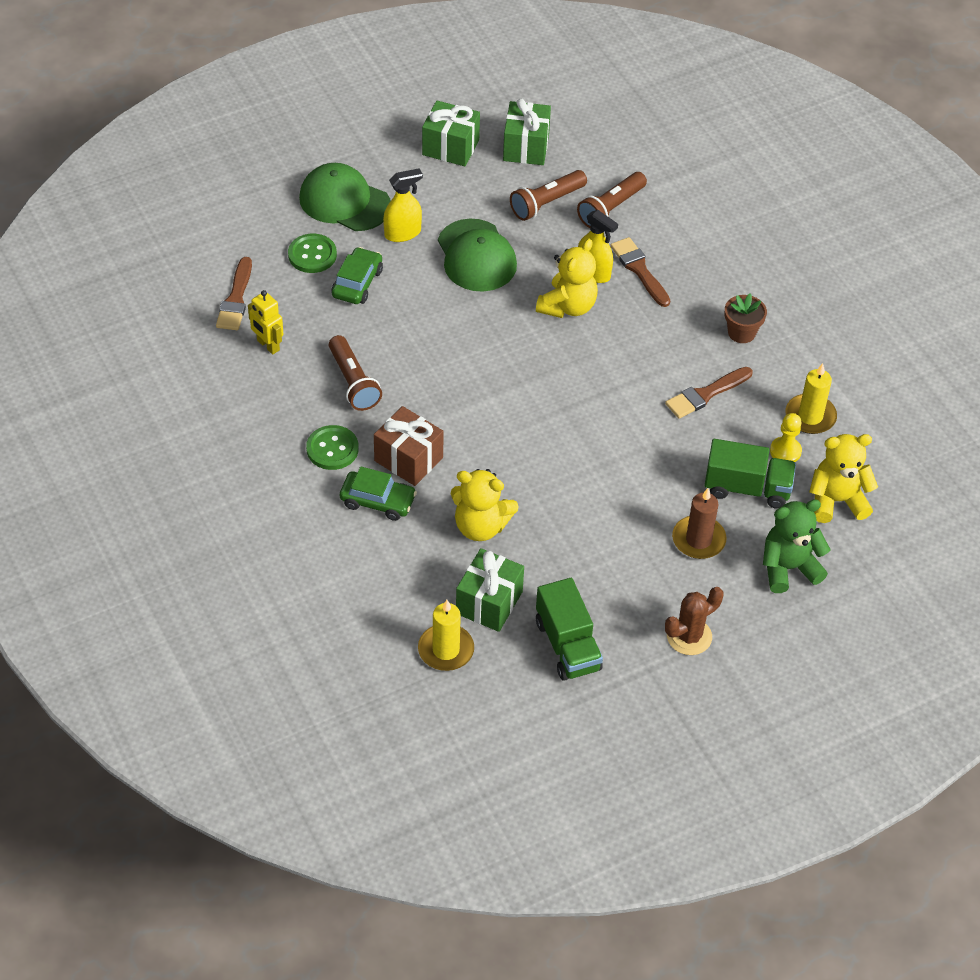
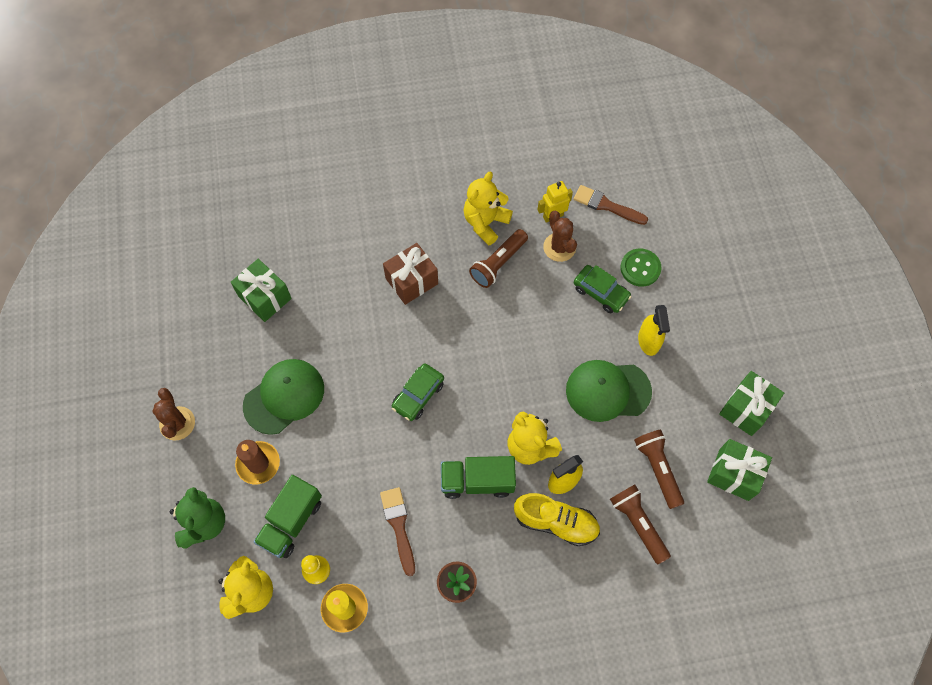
camera: 110 degrees right, 15 degrees up
green cap [299,163,391,231] -> green cap moved to [243,359,324,435]
green button [306,425,359,470] -> none
brown flashlight [329,335,382,411] -> brown flashlight turned 45 degrees counterclockwise [469,229,528,288]
green car [340,466,417,521] -> green car moved to [392,363,444,421]
yellow candle [418,600,474,671] -> none
yellow teddy bear [451,469,519,541] -> yellow teddy bear moved to [464,171,513,246]
green truck [536,578,603,681] -> green truck moved to [441,456,516,499]
brown brush [610,237,670,307] -> yellow shoe [514,493,600,546]
none -> brown cactus [543,211,577,262]

